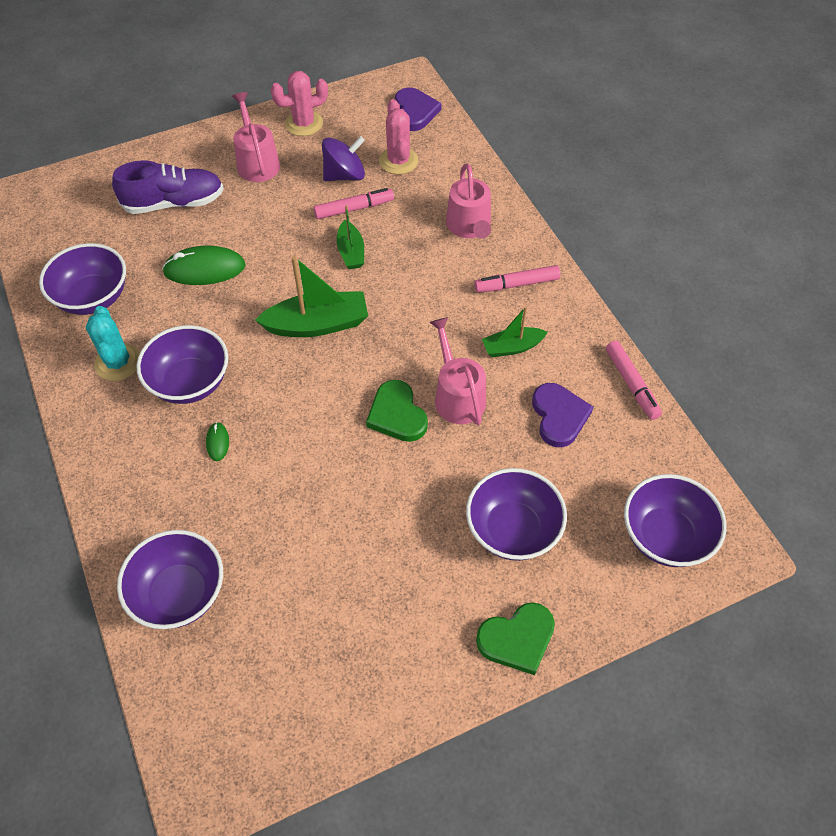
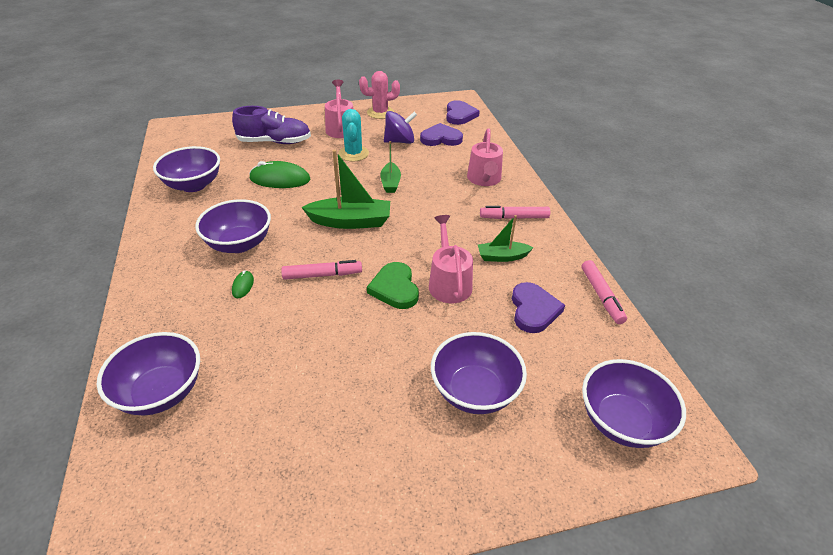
camera: 10 degrees right, 15 degrees down
turquoise cactus [86,306,140,381] -> turquoise cactus moved to [338,109,369,162]
pink marker [313,188,394,219] -> pink marker moved to [281,260,362,280]
pink cactus [379,99,418,175] -> purple heart [420,123,463,146]
green heart [476,602,555,675] -> none

